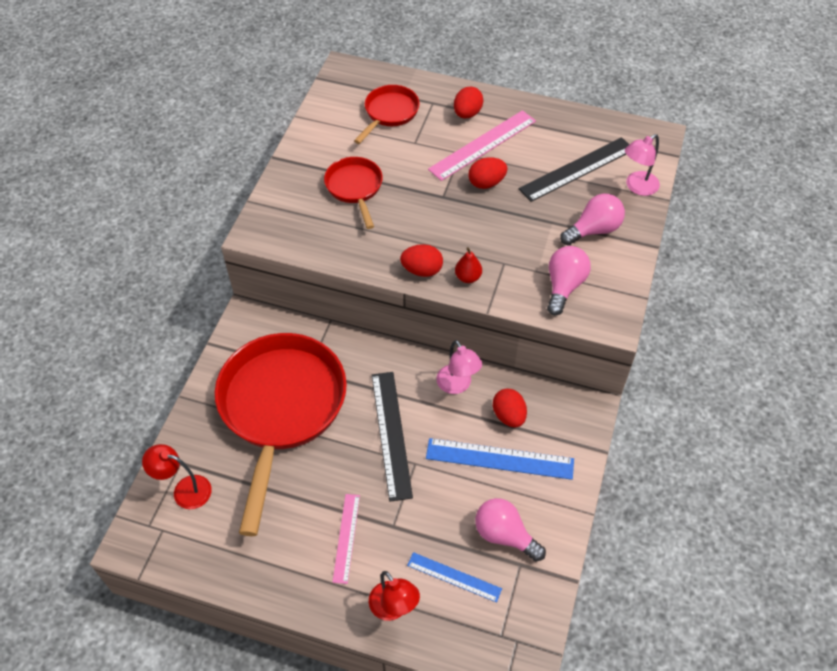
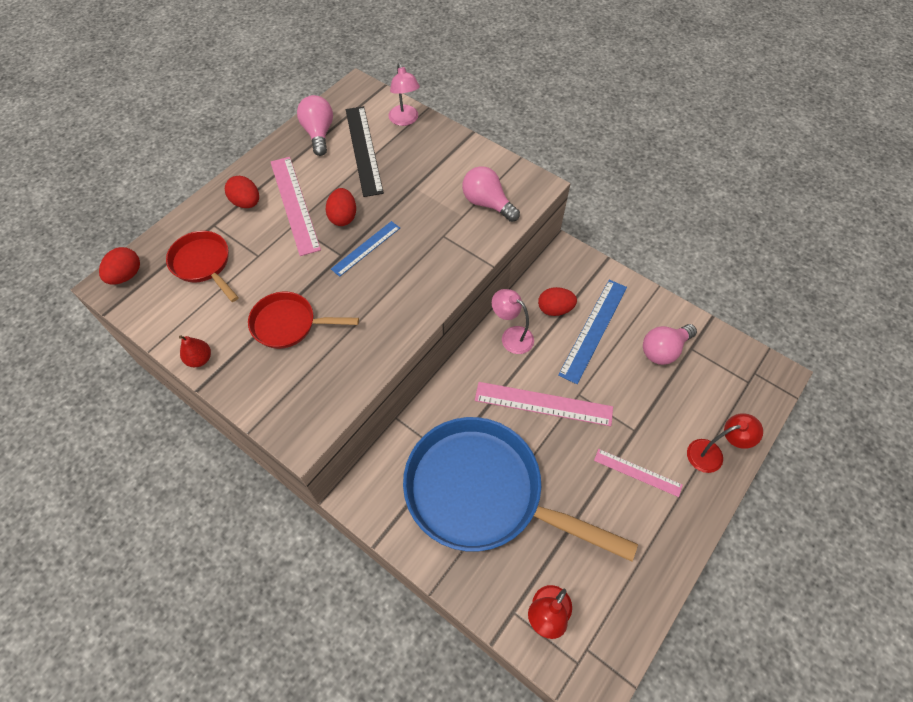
camera: 70 degrees left, 5 degrees up
red pan [215,333,347,536] -> blue pan [403,417,638,561]
black ruler [372,372,413,502] -> pink ruler [475,382,613,426]
red egg [400,244,443,277] -> red egg moved to [99,247,140,284]
blue ruler [407,552,502,602] -> blue ruler moved to [331,221,400,277]
pink lamp [436,340,482,394] -> pink lamp turned 135 degrees counterclockwise [492,289,534,354]
red pear [455,247,482,283] -> red pear moved to [179,335,211,367]
pink light bulb [560,194,625,245] -> pink light bulb moved to [297,95,333,156]

